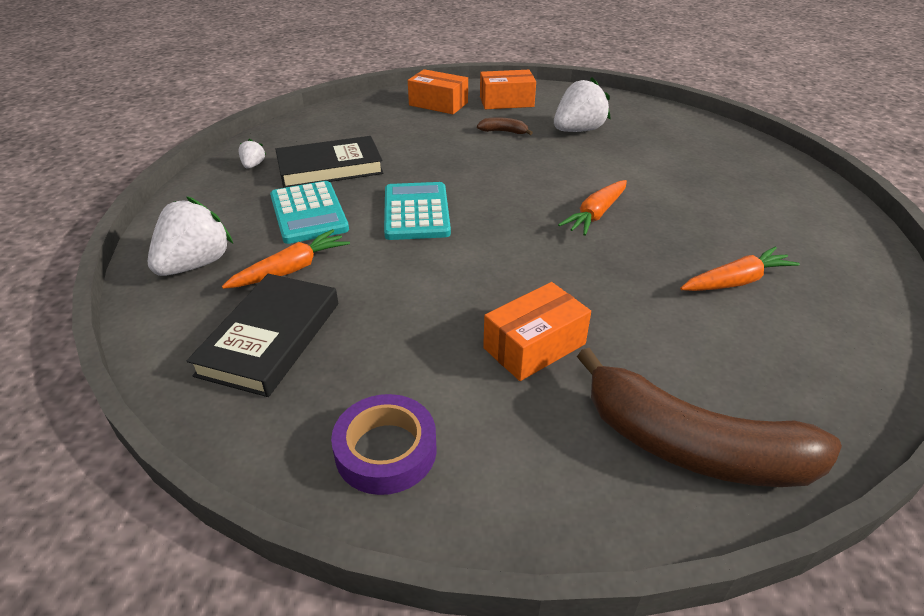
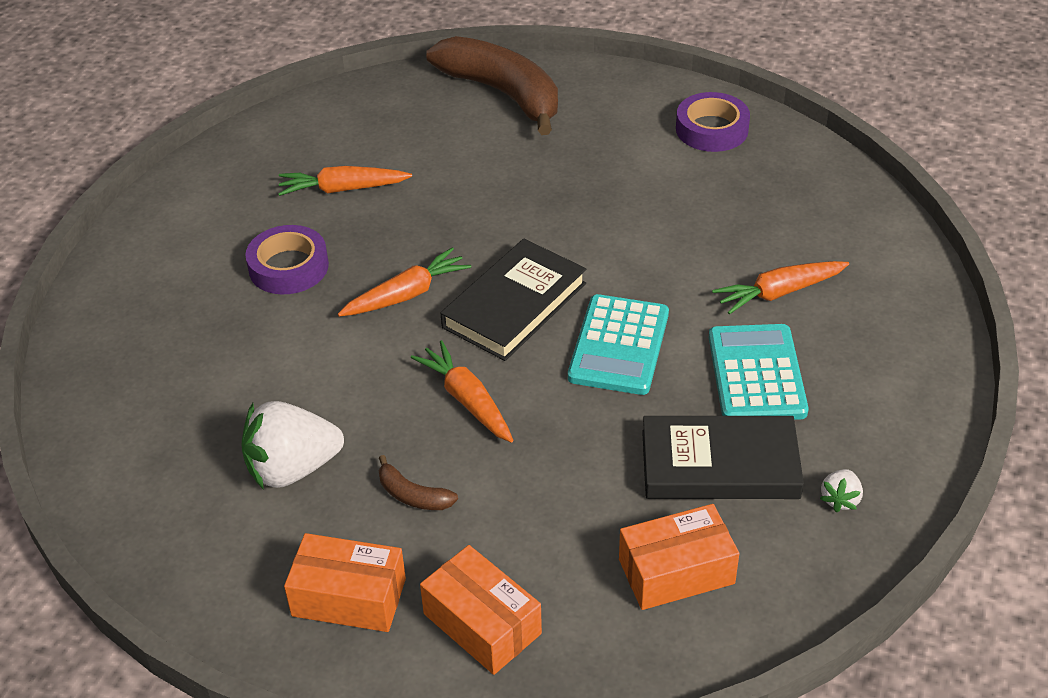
camera: 160 degrees left, 5 degrees up
white strawberry [147,196,233,276] -> none
black book [187,274,338,397] -> black book moved to [441,239,586,361]
orange box [483,282,591,381] -> orange box moved to [619,504,739,610]
none -> purple tape [245,225,329,294]
none -> orange carrot [411,340,514,443]

